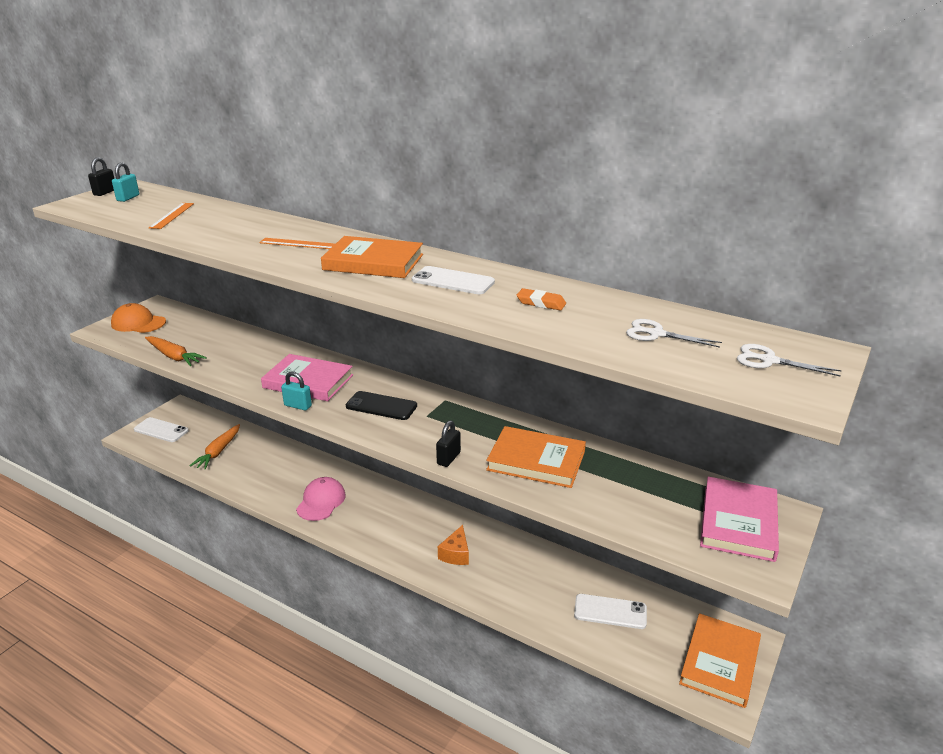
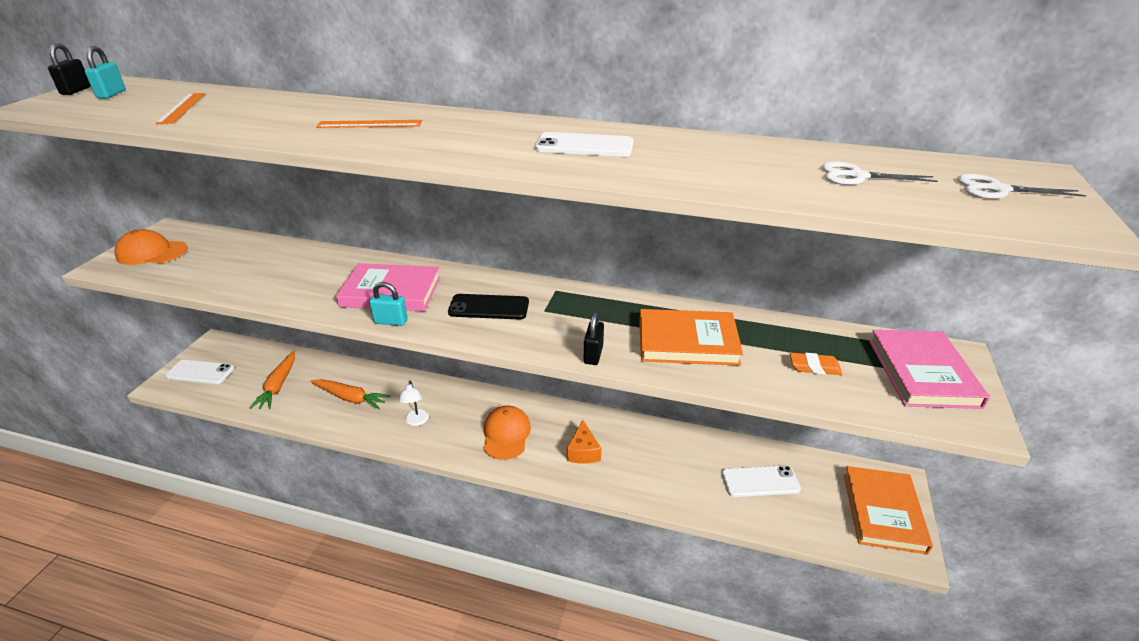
camera: 15 degrees left, 5 degrees up
orange carrot [145,336,207,366] -> orange carrot moved to [310,379,390,409]
pink cap [296,477,346,521] -> white lamp [398,381,429,426]
orange book [321,236,423,278] -> none
orange eraser [517,288,566,310] -> orange eraser moved to [790,353,842,375]
none -> orange cap [483,406,531,460]

